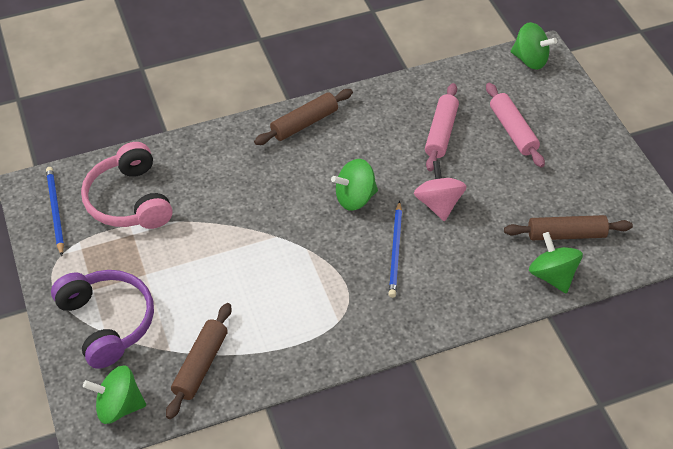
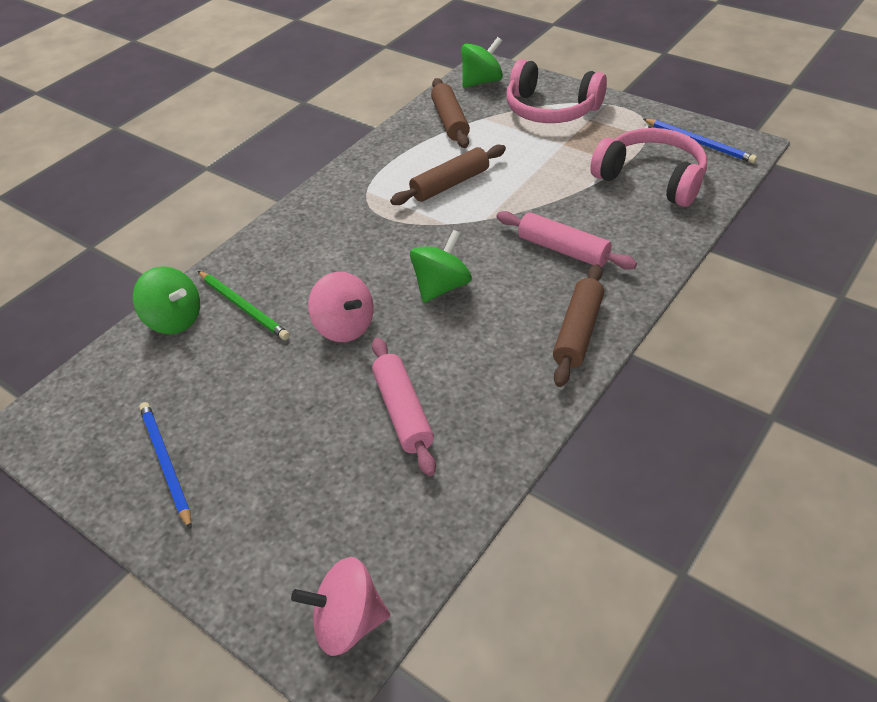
camera: 150 degrees right, 5 degrees down
purple headphones [51,270,154,369] -> pink headphones [507,59,607,123]
blue pencil [388,201,402,298] -> blue pencil moved to [139,402,192,530]
pink rolling pin [486,83,545,168] -> pink rolling pin moved to [497,211,637,270]
brown rolling pin [504,215,633,240] -> brown rolling pin moved to [390,145,506,205]
green spinning top [511,22,557,70] -> pink spinning top [291,557,390,656]
none -> green pencil [198,271,290,340]

